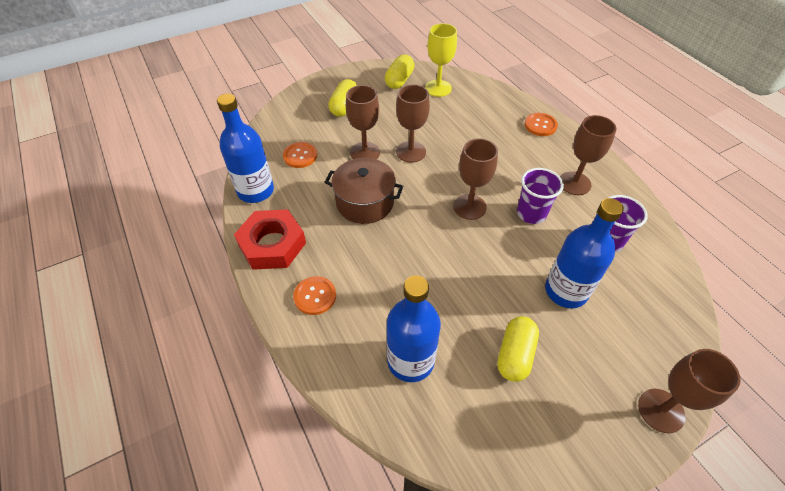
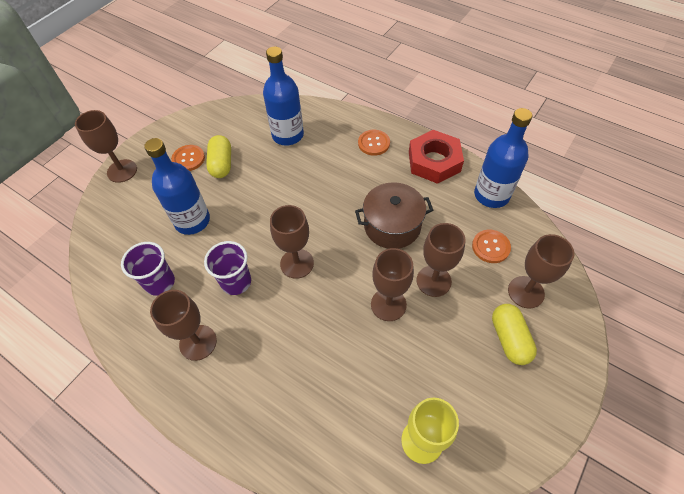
camera: 155 degrees right, 5 degrees up
yellow capsule [385,54,414,89] -> none
orange button [525,113,558,136] -> orange button moved to [171,145,205,171]
none -> brown goblet [508,234,574,309]

